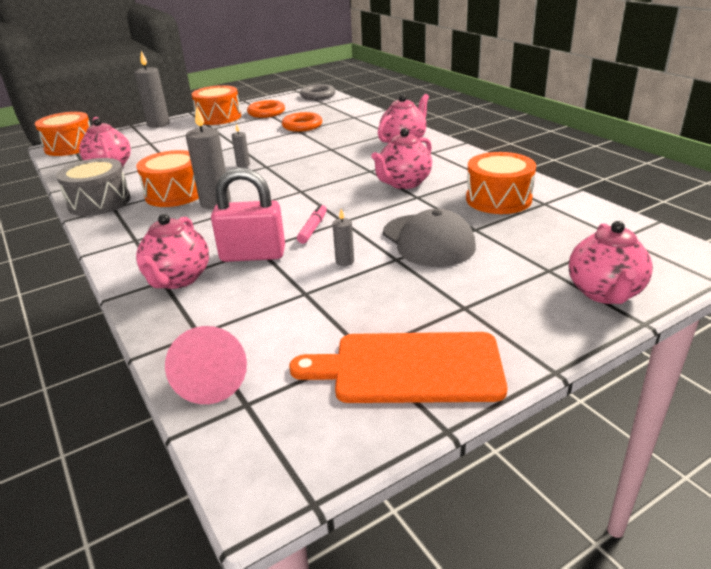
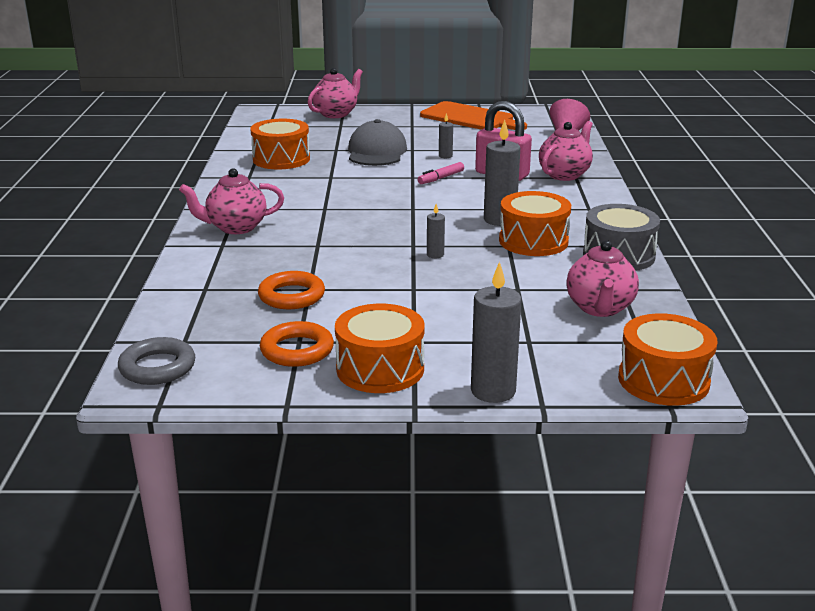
camera: 150 degrees left, 5 degrees down
pink teapot [371,128,432,189] -> none

